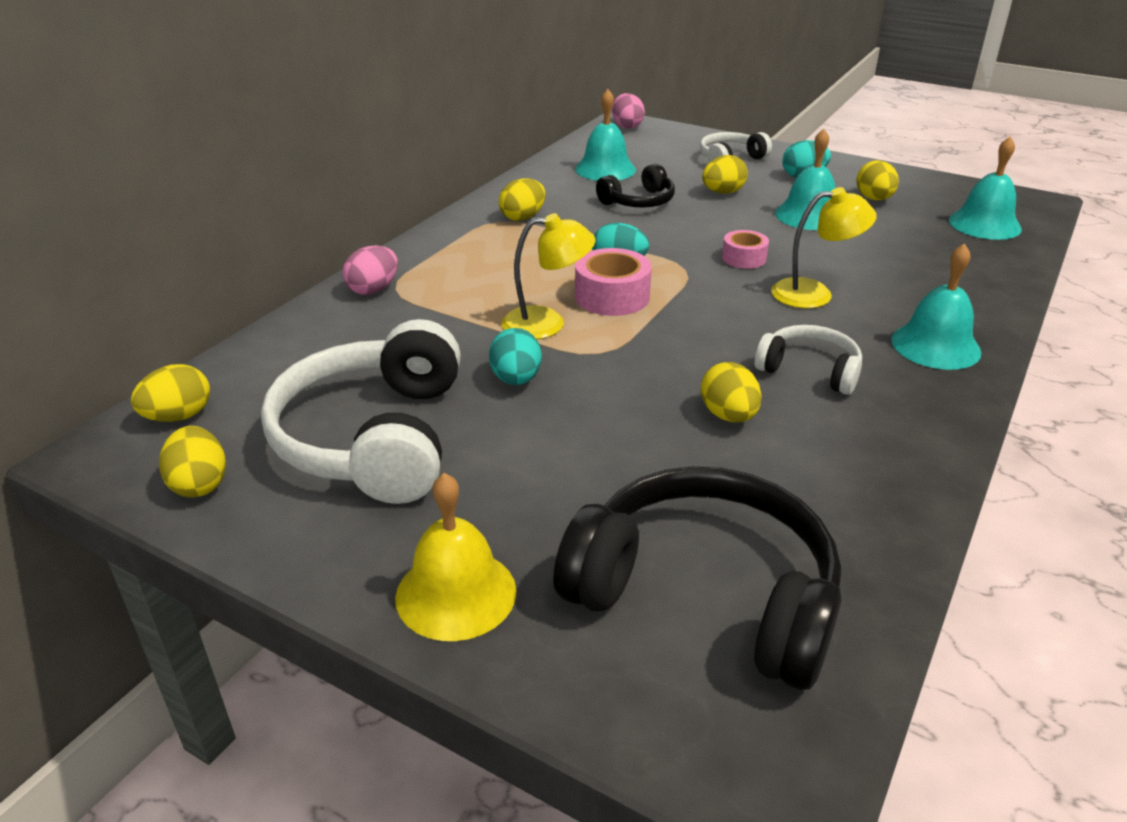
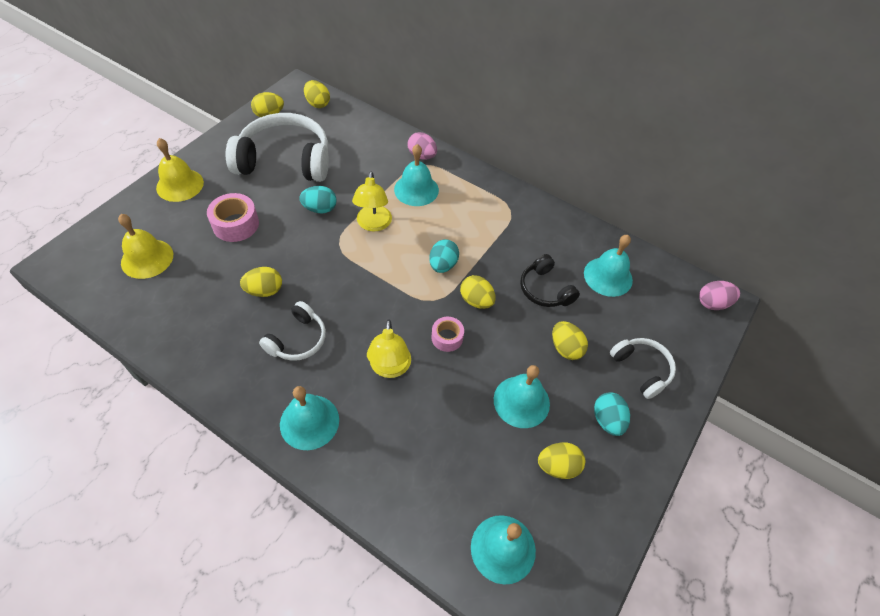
camera: 90 degrees right, 20 degrees up
yellow egg [499,178,545,221] -> yellow egg moved to [460,275,496,309]
black headphones [553,466,841,690] -> yellow bell [118,214,173,279]
pink tape [575,248,652,316] -> pink tape moved to [207,193,259,242]
none -> turquoise bell [394,144,439,206]

